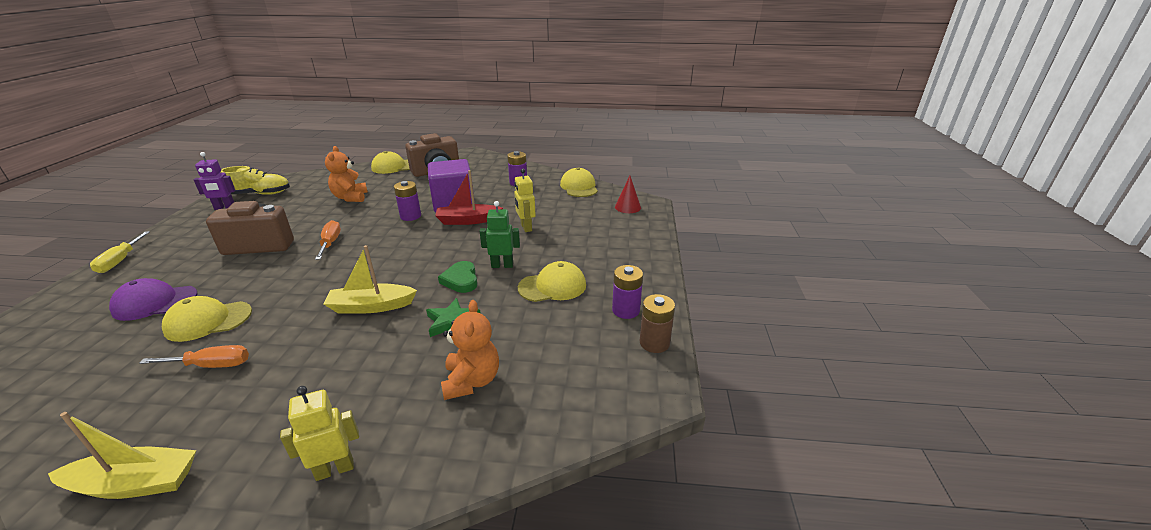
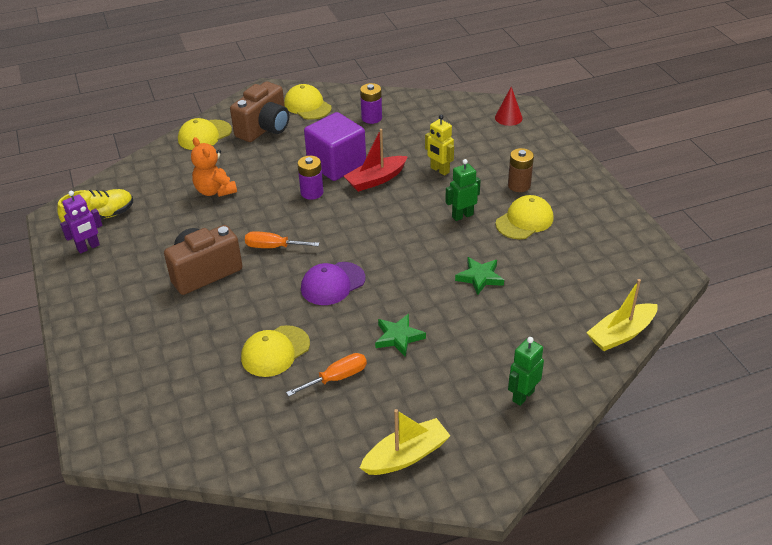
camera: 25 degrees left, 10 degrees up
yellow screwdriver [90,231,150,273] -> none
purple cap [109,278,197,321] -> purple cap moved to [301,262,366,305]
yellow robot [280,386,359,481] -> green robot [508,337,544,406]
orange screwdriver [315,220,341,260] -> orange screwdriver turned 45 degrees counterclockwise [245,231,319,248]
yellow boat [323,245,417,314] -> yellow boat moved to [586,279,658,351]
green heart [438,261,477,293] -> none
orange teddy bear [441,300,499,400] -> none
yellow cap [560,168,598,197] -> yellow cap moved to [284,84,331,120]
purple battery [612,265,643,319] -> none
brown battery [640,294,675,353] -> brown battery moved to [508,148,534,192]
none -> green star [375,314,426,357]

